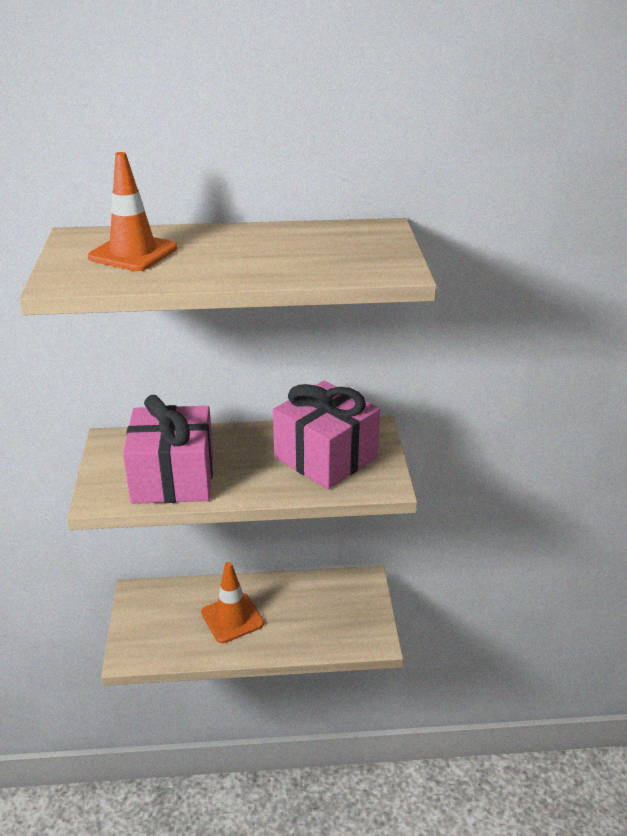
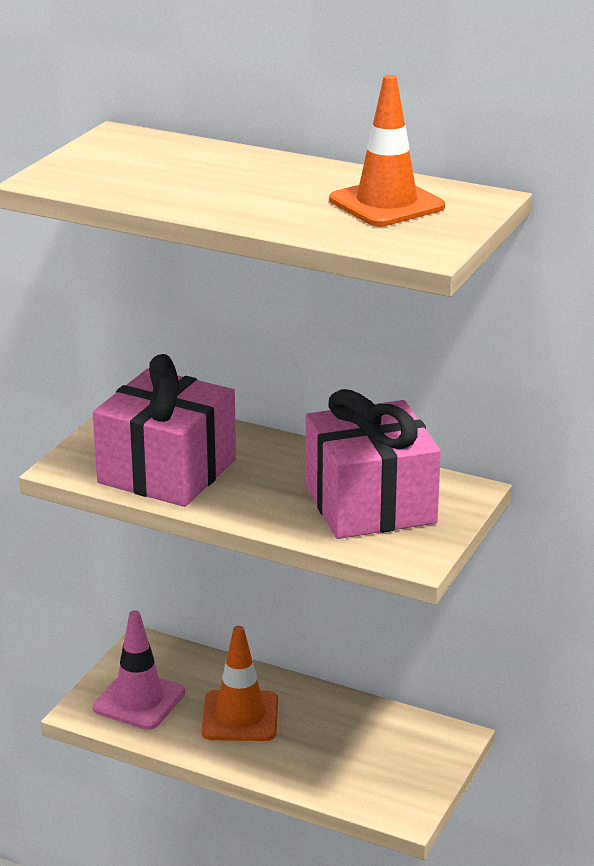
camera: 30 degrees right, 5 degrees down
orange traffic cone [88,152,177,271] -> orange traffic cone moved to [329,75,445,226]
none -> pink traffic cone [93,610,185,730]

